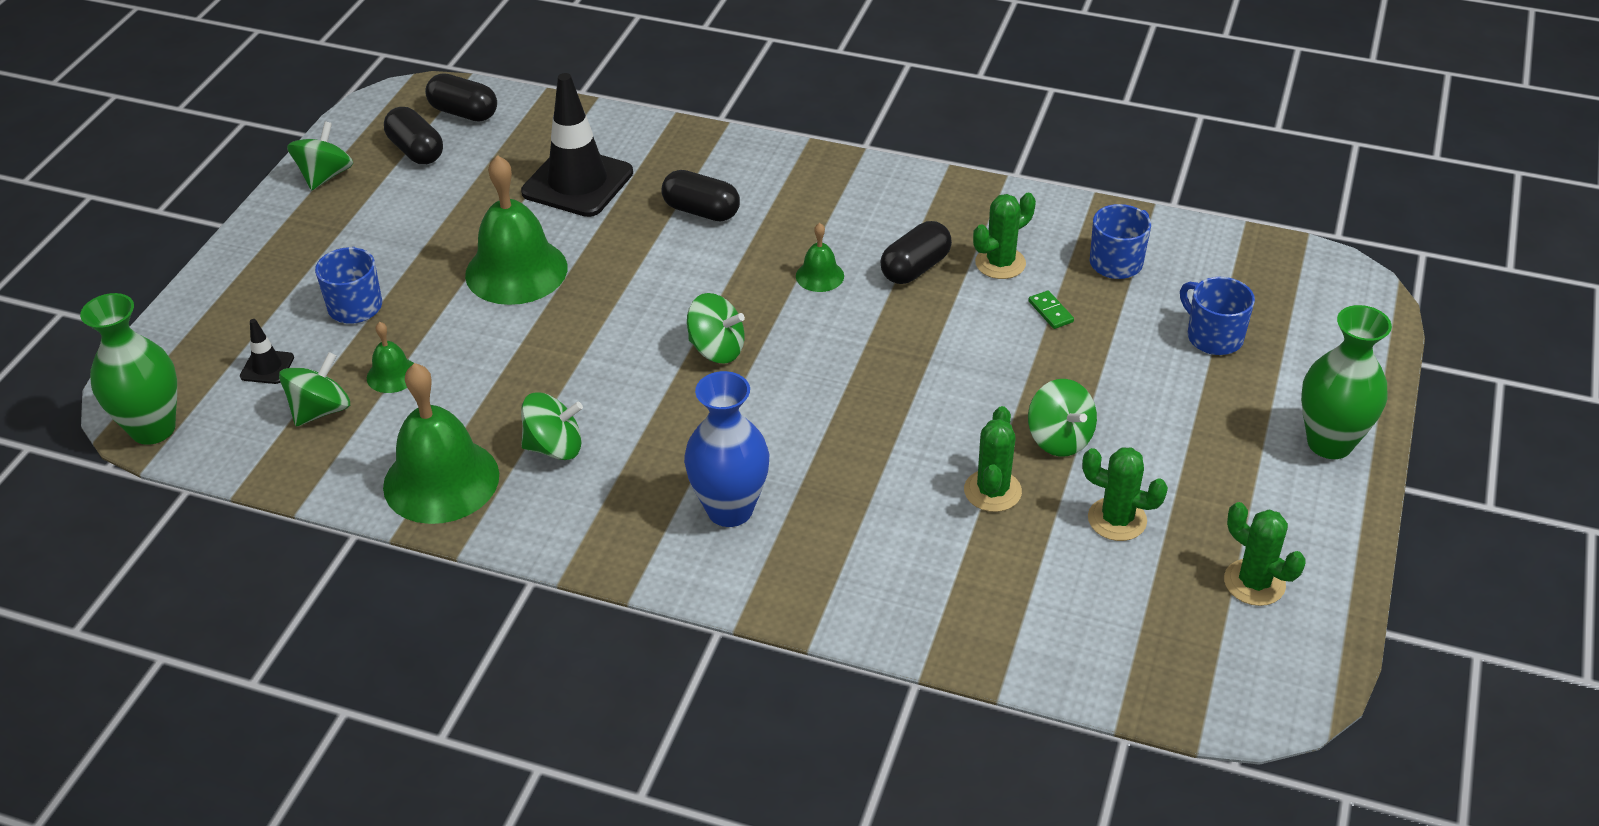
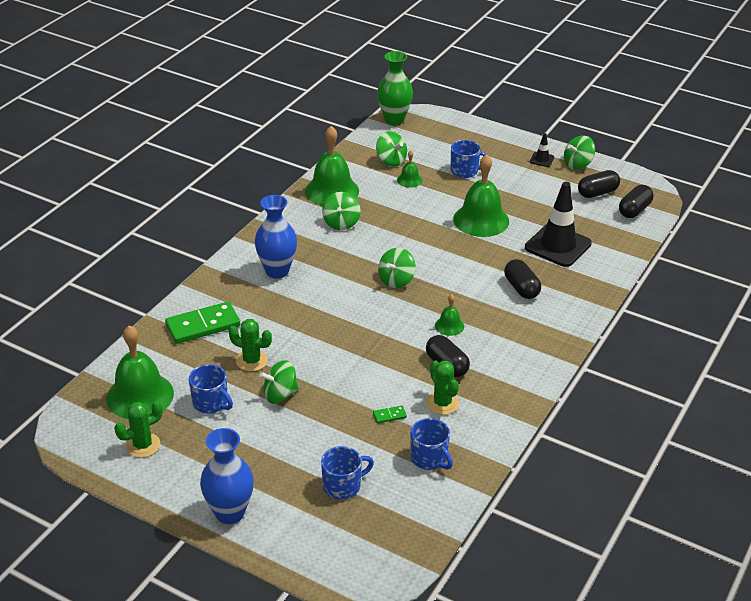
camera: 100 degrees right, 5 degrees down
black traffic cone [240,319,294,384] -> black traffic cone moved to [530,133,554,167]
green spinning top [287,122,353,190] -> green spinning top turned 120 degrees clockwise [564,135,595,170]
black capsule [662,170,740,222] -> black capsule turned 60 degrees counterclockwise [504,259,541,299]
green cactus [1082,447,1168,541] -> blue mug [189,364,233,414]
green vase [1301,305,1392,459] -> blue vase [200,428,254,524]
none -> green bell [106,325,174,419]
none -> green domino [165,302,241,344]

